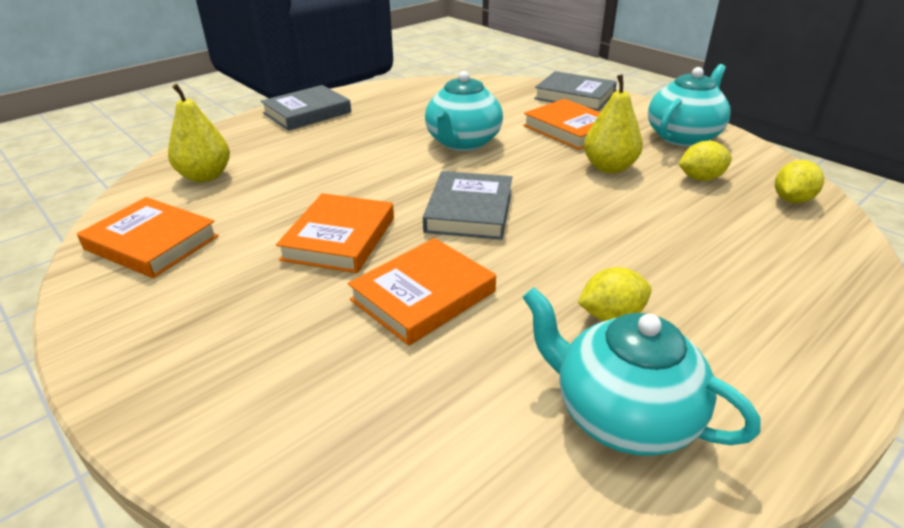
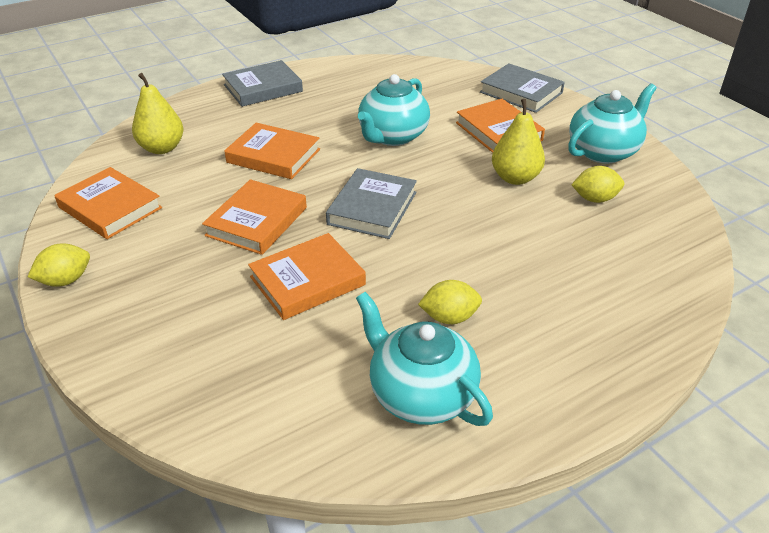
camera: 10 degrees right, 5 degrees up
yellow lemon [775,160,824,203] -> yellow lemon moved to [28,243,90,287]
none -> orange book [224,123,320,179]

